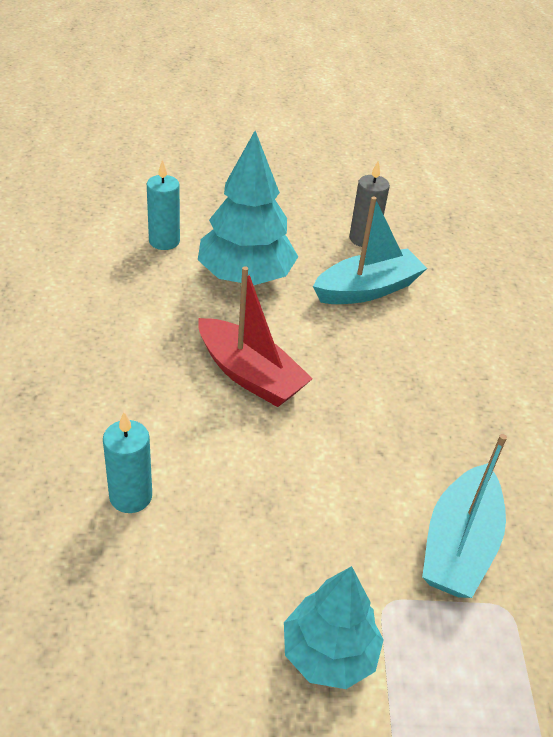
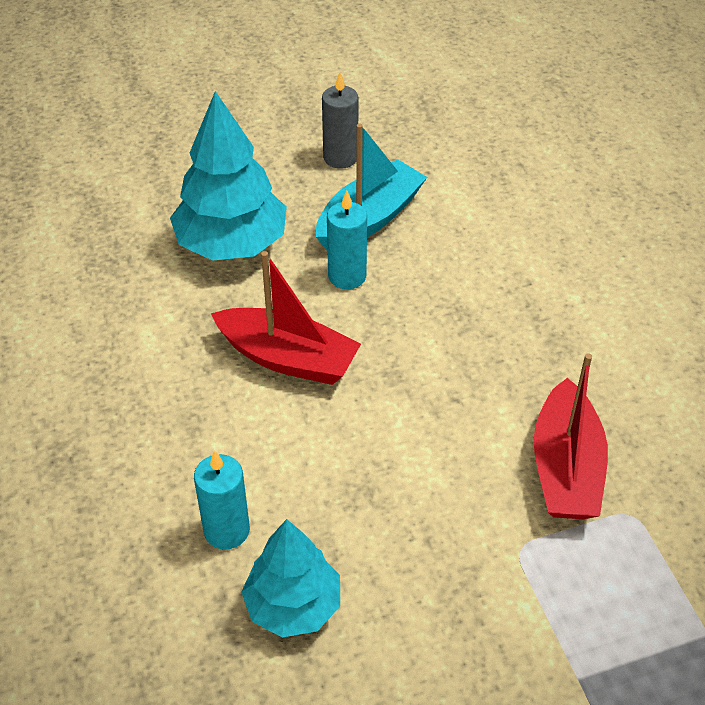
camera: 15 degrees left, 5 degrees up
turquoise candle [147,160,180,250] -> turquoise candle moved to [327,191,367,289]
turquoise tree [284,566,384,689] -> turquoise tree moved to [241,519,340,638]
turquoise boat [422,434,507,598] -> red boat [533,353,608,519]

